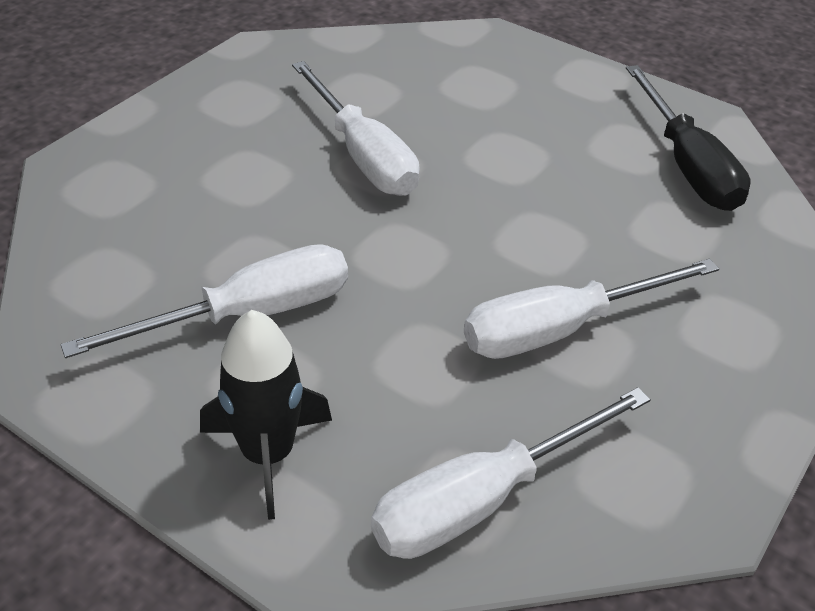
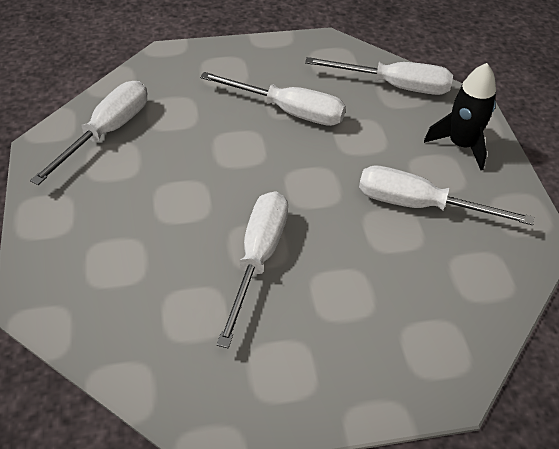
camera: 135 degrees left, 5 degrees up
black screwdriver [626,65,751,211] -> white screwdriver [30,81,147,185]

